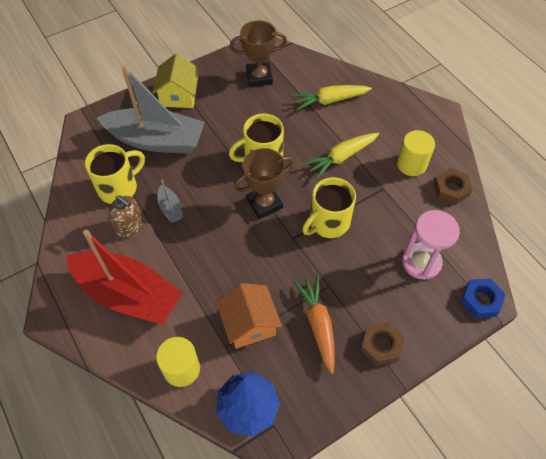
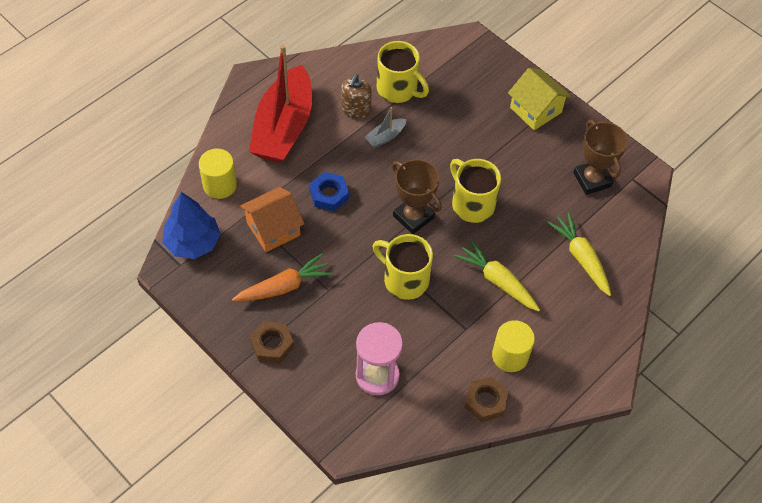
camera: 75 degrees right, 0 degrees up
grey boat [97,65,205,154] -> none
yellow house [152,54,200,108] -> yellow house turned 60 degrees clockwise [508,68,571,130]
blue nut [461,278,506,318] -> blue nut moved to [310,172,349,211]

